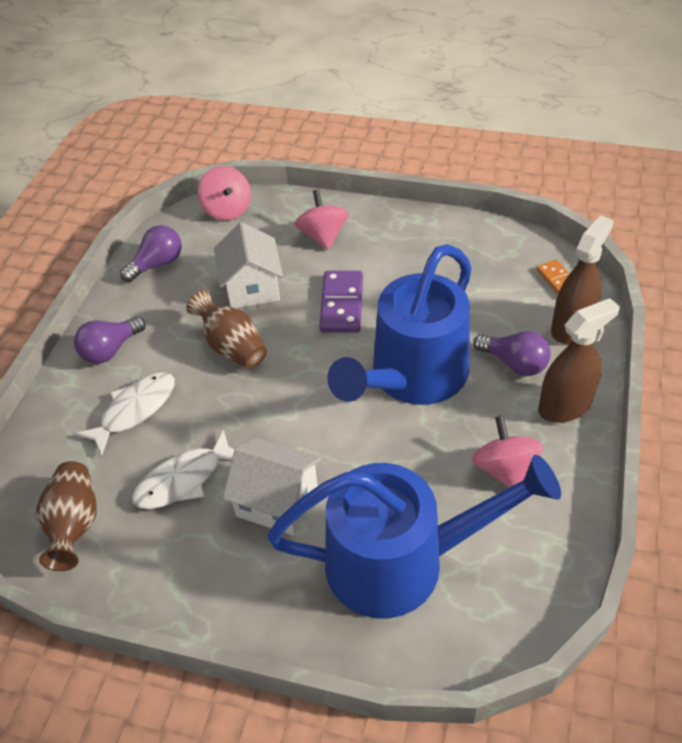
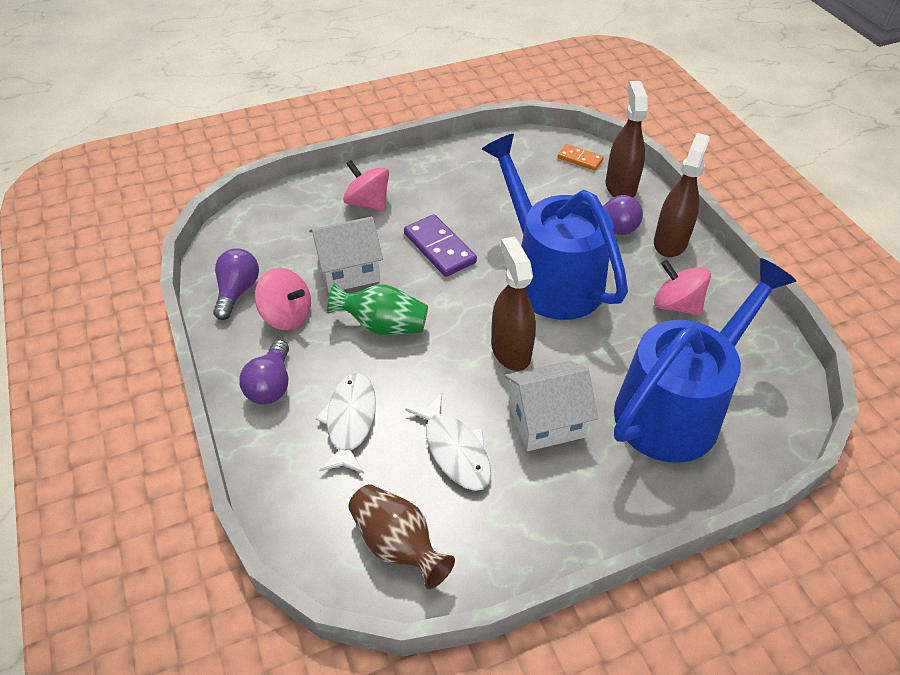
camera: 40 degrees left, 0 degrees up
white fish [132,429,234,509] -> white fish turned 45 degrees counterclockwise [405,393,491,491]
brown vase [186,290,267,369] -> green vase [327,283,428,335]
pink spinning top [198,166,251,221] -> pink spinning top moved to [255,268,311,330]
white house [214,222,283,308] -> white house turned 60 degrees counterclockwise [309,216,383,293]
blue watering can [327,244,472,405] -> blue watering can turned 150 degrees clockwise [482,134,628,320]
none -> brown spray bottle [491,237,536,371]

